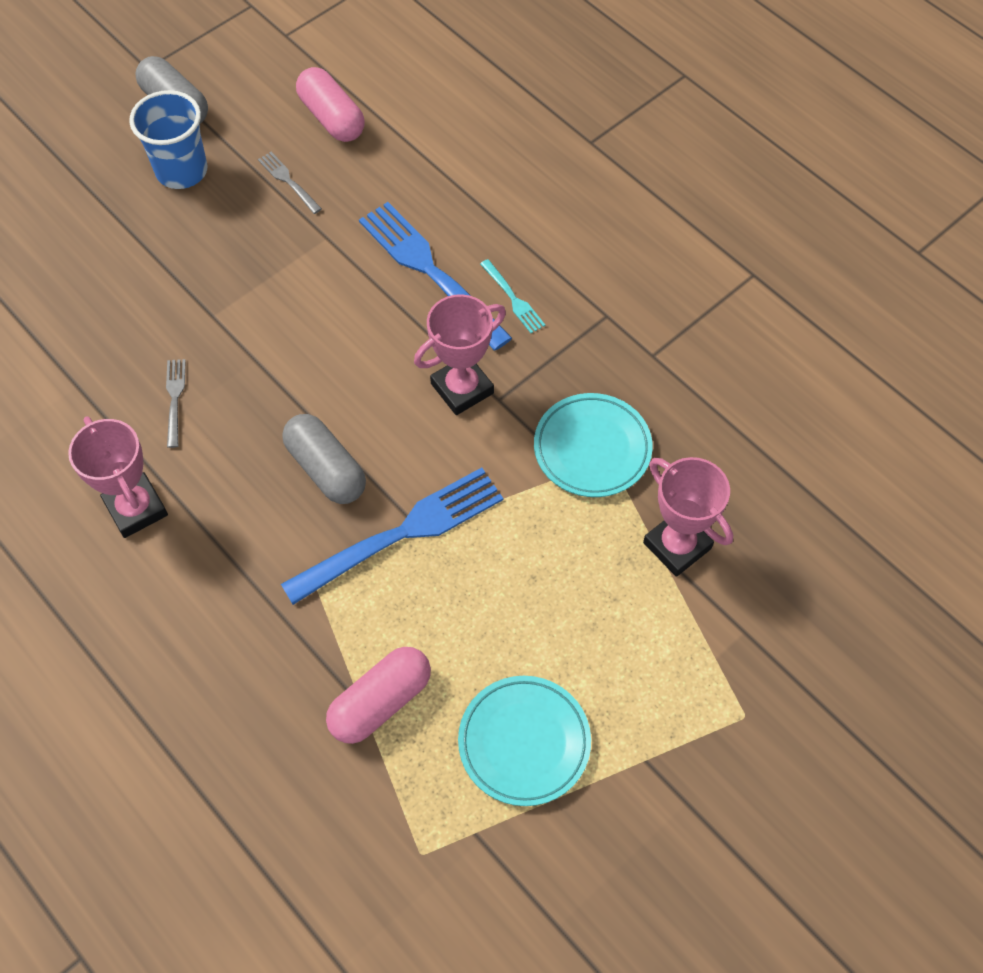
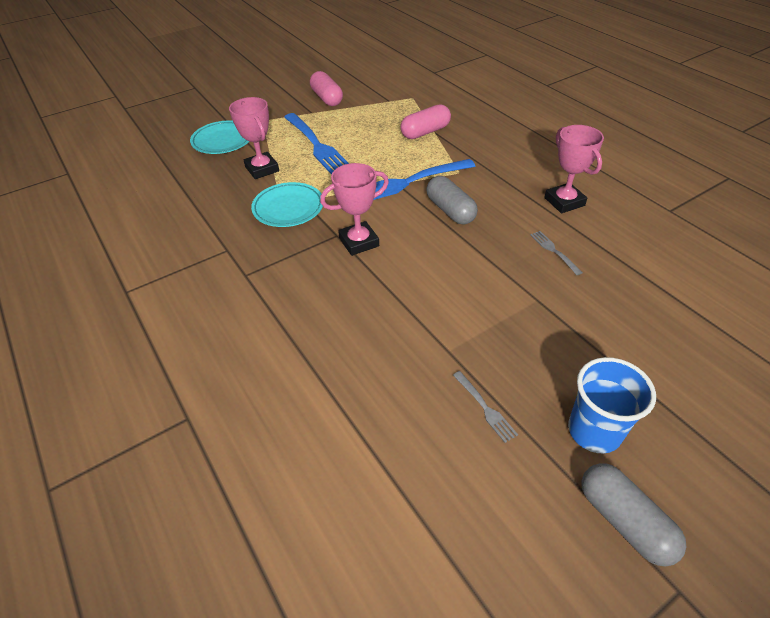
camera: 170 degrees left, 15 degrees down
grey fork [166,359,186,448] -> grey fork turned 150 degrees clockwise [530,231,583,275]
pink capsule [296,67,365,142] -> pink capsule moved to [310,71,343,106]
blue fork [359,202,512,351] -> blue fork moved to [284,113,349,175]
turquoise plate [458,676,591,806] -> turquoise plate moved to [190,121,249,154]
turquoise fork [480,259,545,333] -> none

